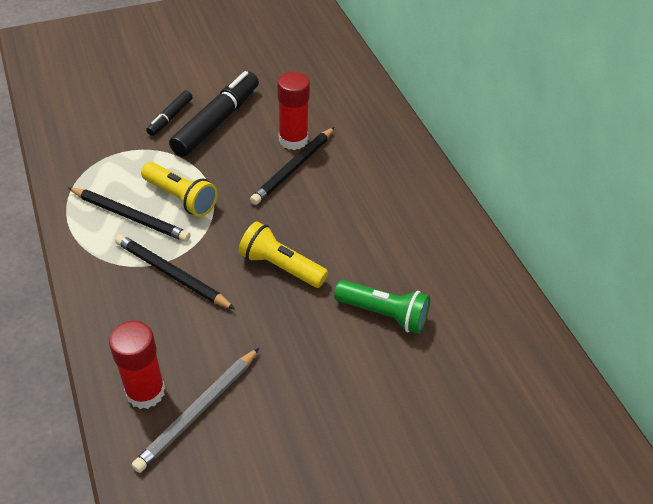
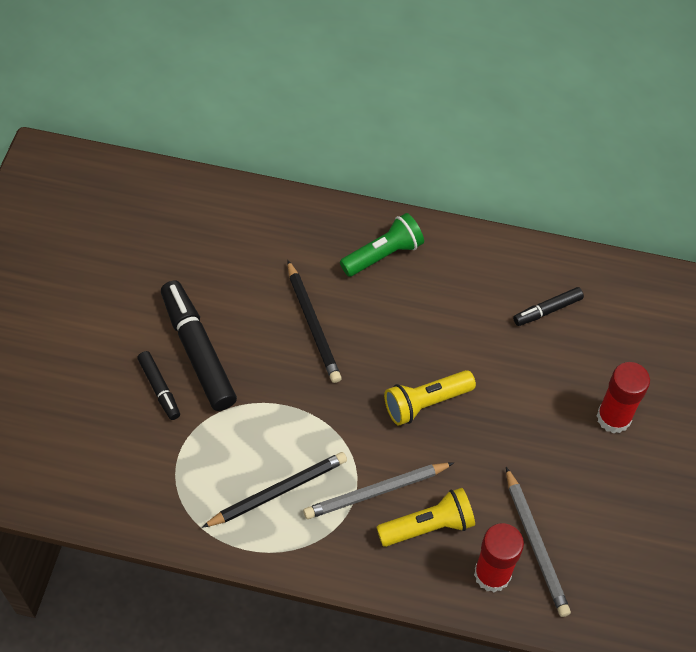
camera: 55 degrees left, 10 degrees up
black pencil [115,234,235,309] -> grey pencil [303,463,454,519]
yellow flashlight [141,162,218,217] -> yellow flashlight moved to [376,488,475,547]
red glue stick [277,72,310,150] -> red glue stick moved to [597,362,650,434]
green flashlight [334,280,430,334] -> green flashlight moved to [340,213,424,277]
none -> black marker [513,287,584,326]

